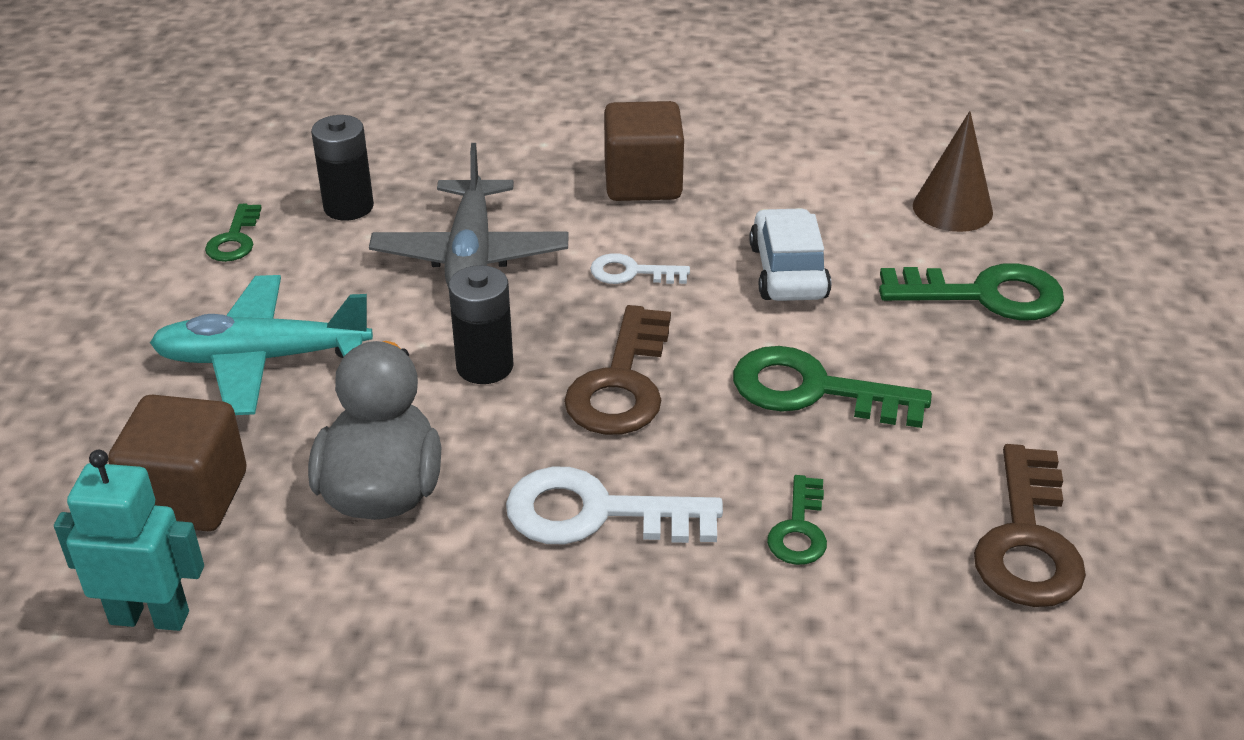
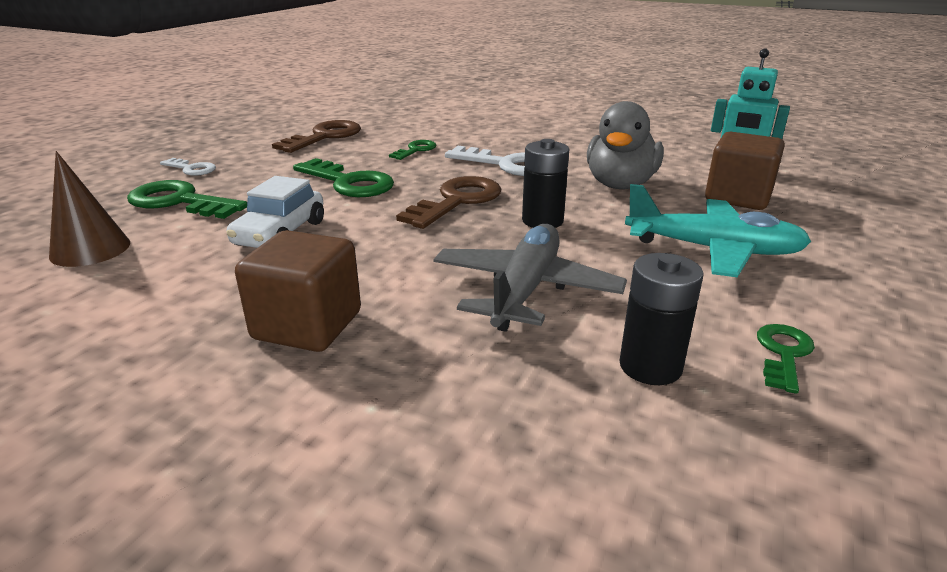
camera: 160 degrees left, 10 degrees down
white key [590,253,690,284] -> white key moved to [160,158,216,176]

